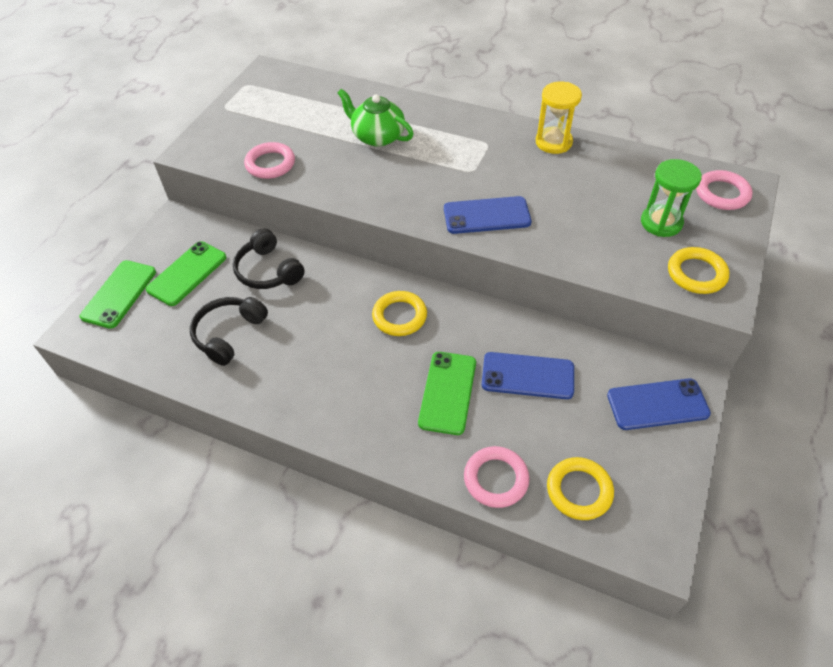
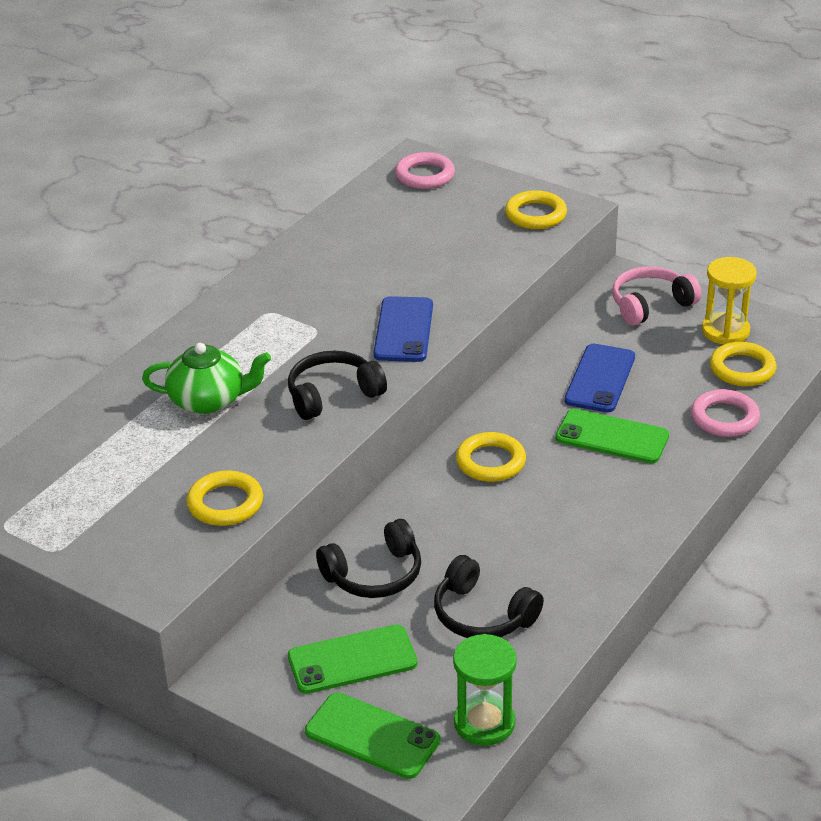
camera: 80 degrees left, 15 degrees down
green phone [146,241,227,306] -> green phone turned 60 degrees counterclockwise [288,625,417,694]
pink ring [244,142,295,179] -> yellow ring [186,471,263,526]
green teapot [338,89,414,147] -> green teapot turned 135 degrees counterclockwise [142,343,271,414]
yellow hourglass [536,81,582,154] -> yellow hourglass moved to [702,257,757,344]
blue phone [607,378,711,430] -> pink headphones [612,266,701,326]
green hourglass [641,159,702,237] -> green hourglass moved to [453,634,517,746]
none -> black headphones [288,351,387,420]

